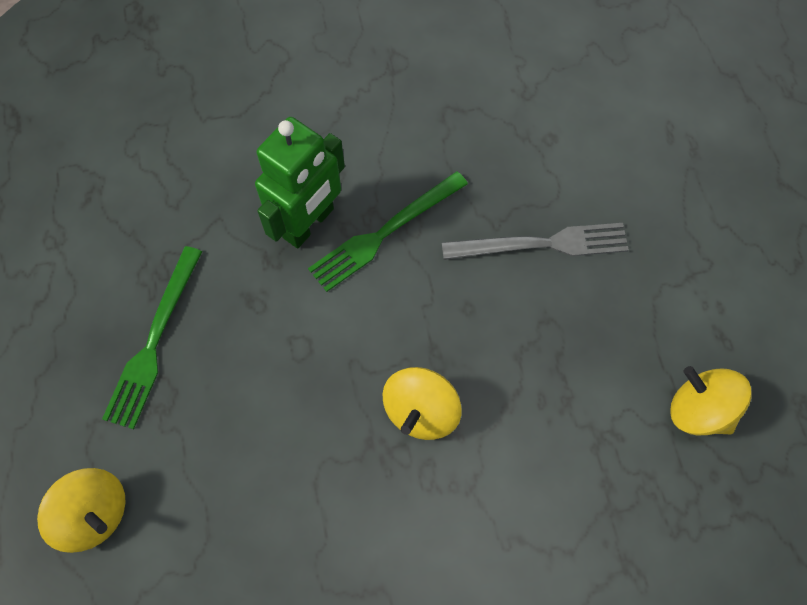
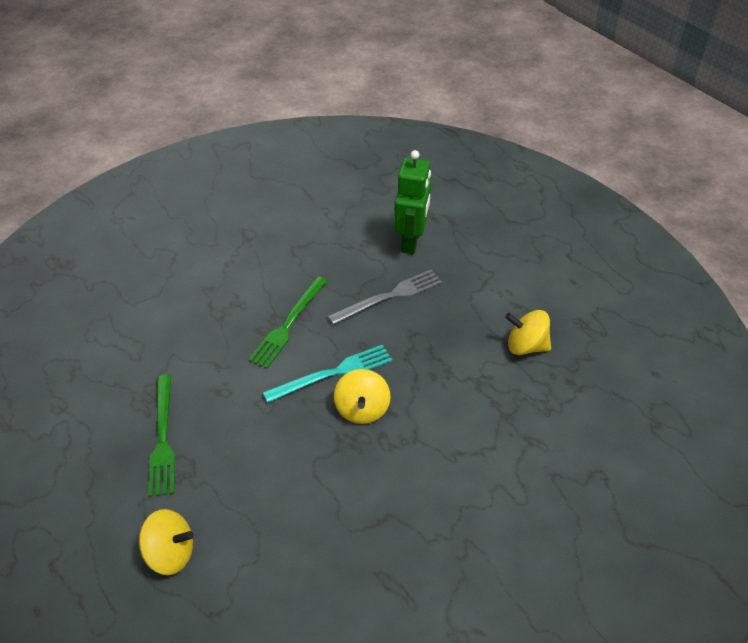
camera: 25 degrees left, 20 degrees down
green robot [255,117,345,248] -> green robot moved to [394,150,431,254]
none -> turquoise fork [263,345,392,403]

